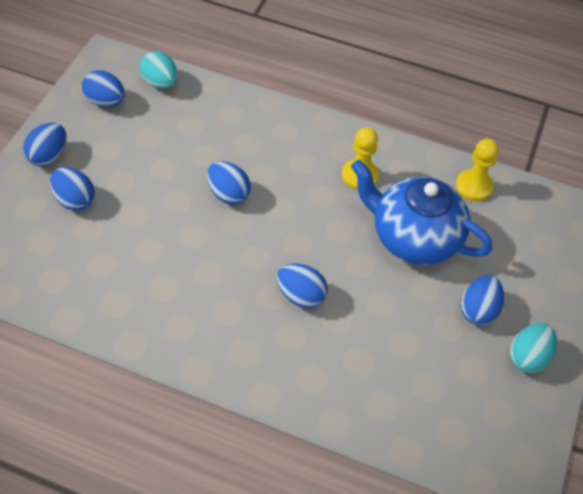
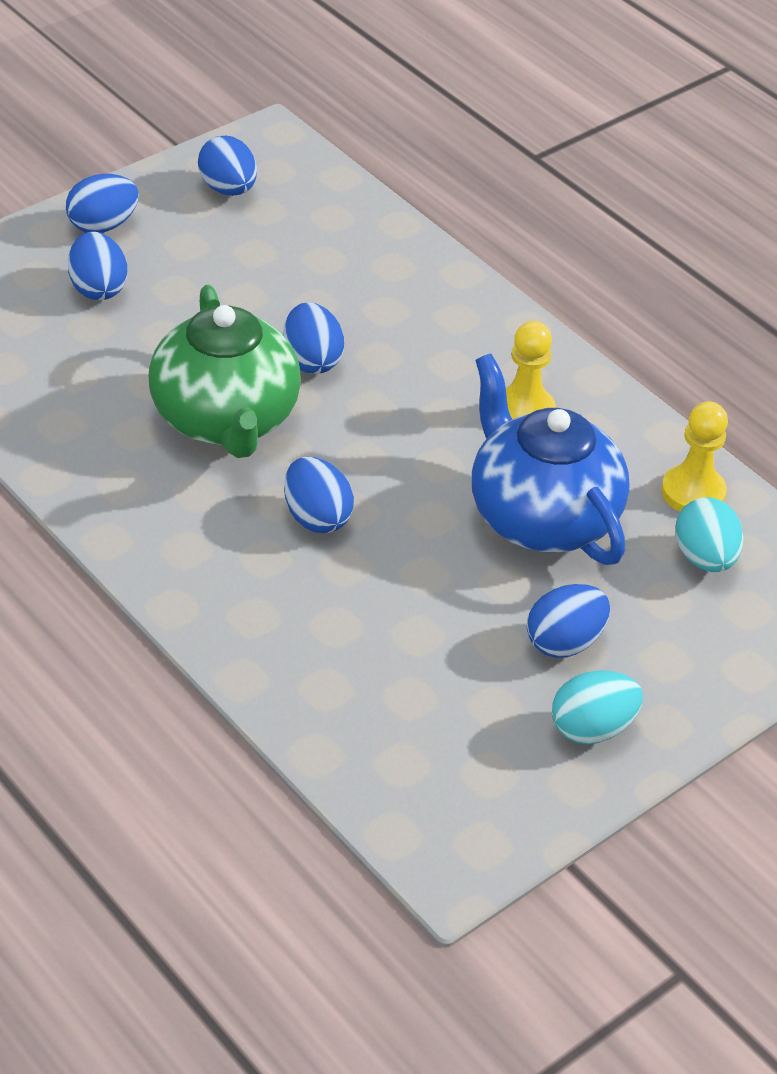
camera: 30 degrees right, 10 degrees down
turquoise egg [140,51,178,89] -> turquoise egg moved to [675,497,743,572]
none -> green teapot [149,285,301,458]

